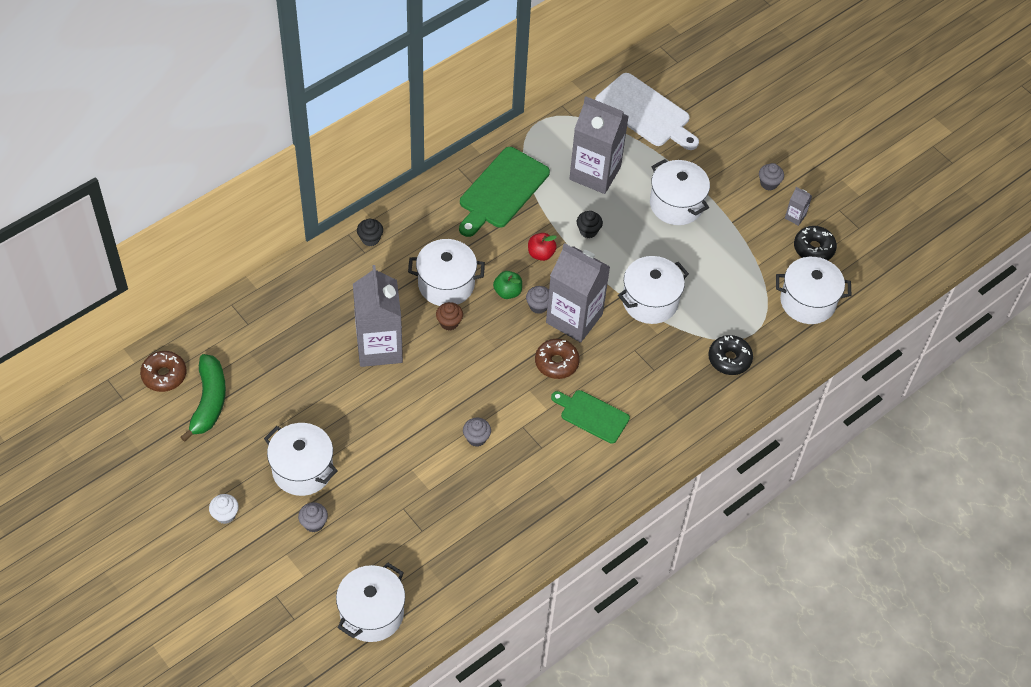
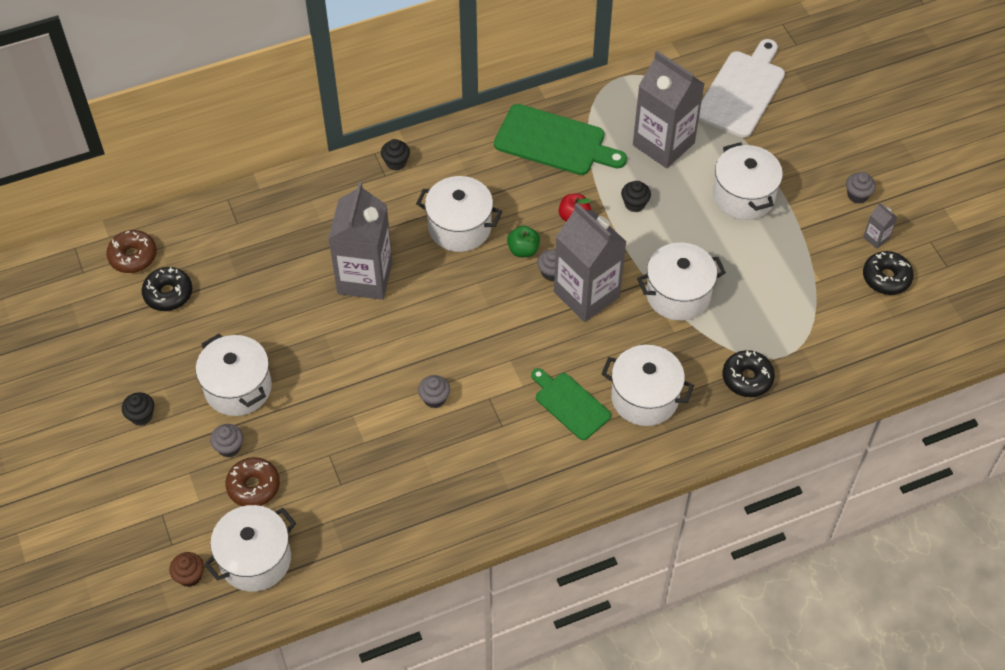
camera: 20 degrees right, 0 degrees up
green banana [181,354,226,442] -> black donut [142,267,192,311]
white cupcake [209,494,239,524] -> black cupcake [122,392,154,426]
brown cupcake [436,302,463,330] -> brown cupcake moved to [169,552,204,587]
green cutting board [459,147,550,237] -> green cutting board turned 120 degrees counterclockwise [494,104,627,175]
brown donut [535,339,580,379] -> brown donut moved to [225,457,280,506]
white cutting board [595,73,699,150] -> white cutting board turned 120 degrees counterclockwise [699,39,785,138]
white pot [776,257,851,324] -> white pot moved to [602,345,694,426]

